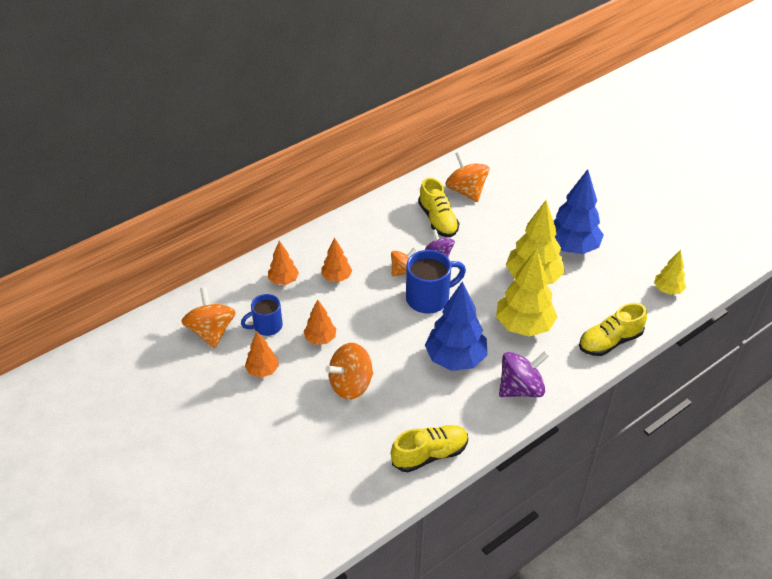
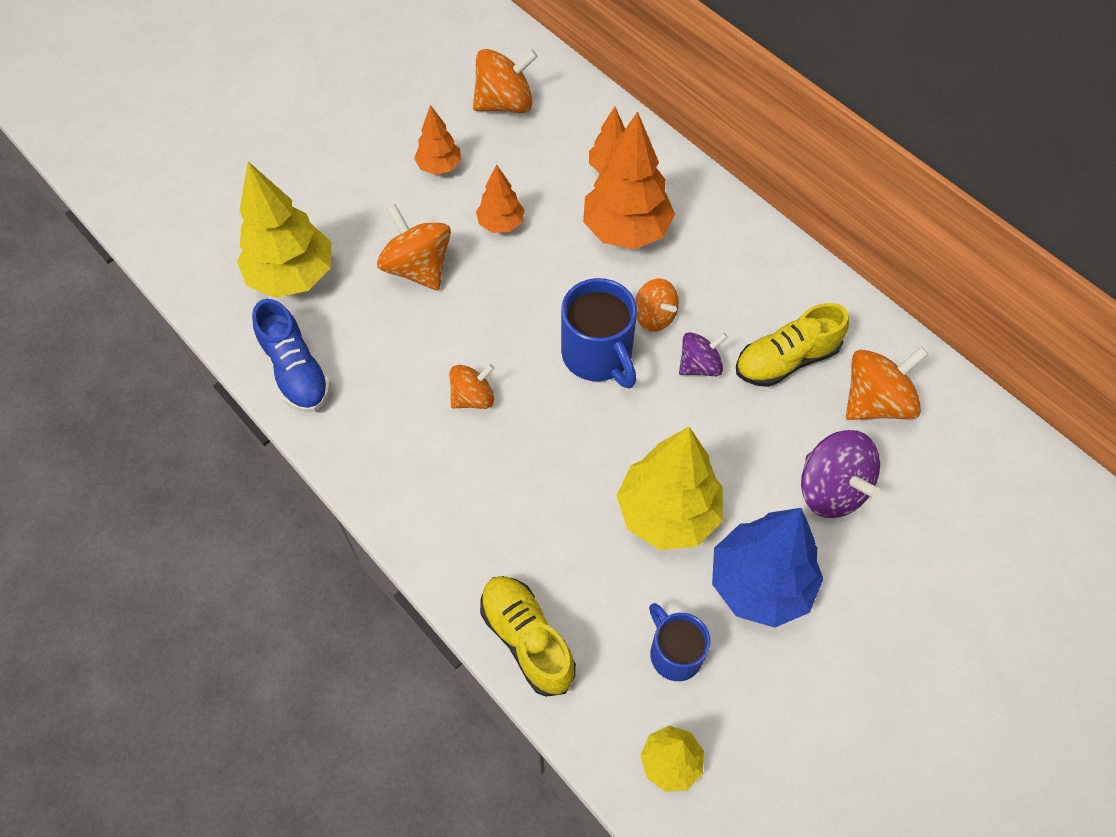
camera: 85 degrees right, 15 degrees up
blue mug [241,294,283,336] -> blue mug moved to [649,603,711,681]
orange tree [321,238,352,282] -> orange tree [583,111,675,249], size x1.86
yellow shoe [391,425,468,472] -> blue shoe [252,299,331,412]
blue tree [425,282,488,371] -> orange spinning top [449,364,494,409]
yellow tree [496,248,558,337] -> yellow tree moved to [237,162,331,298]
purple spinning top [499,351,549,397] -> purple spinning top moved to [801,430,880,518]

